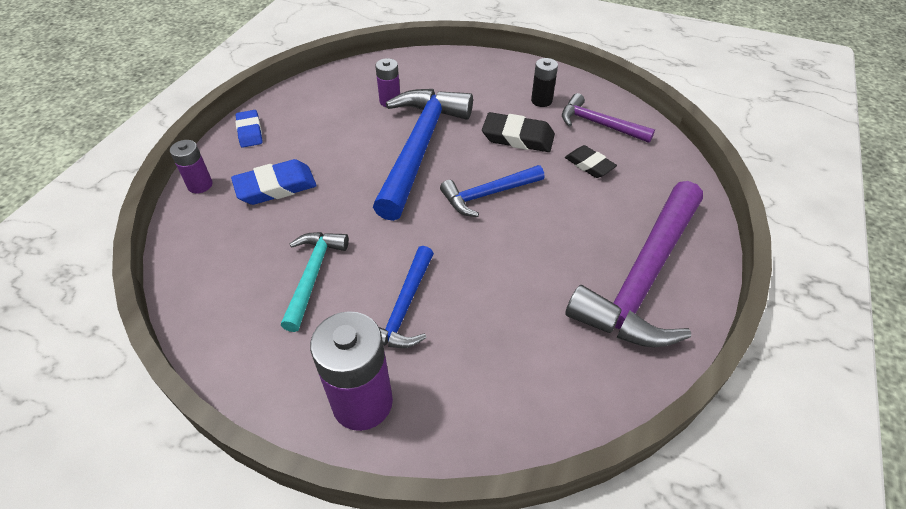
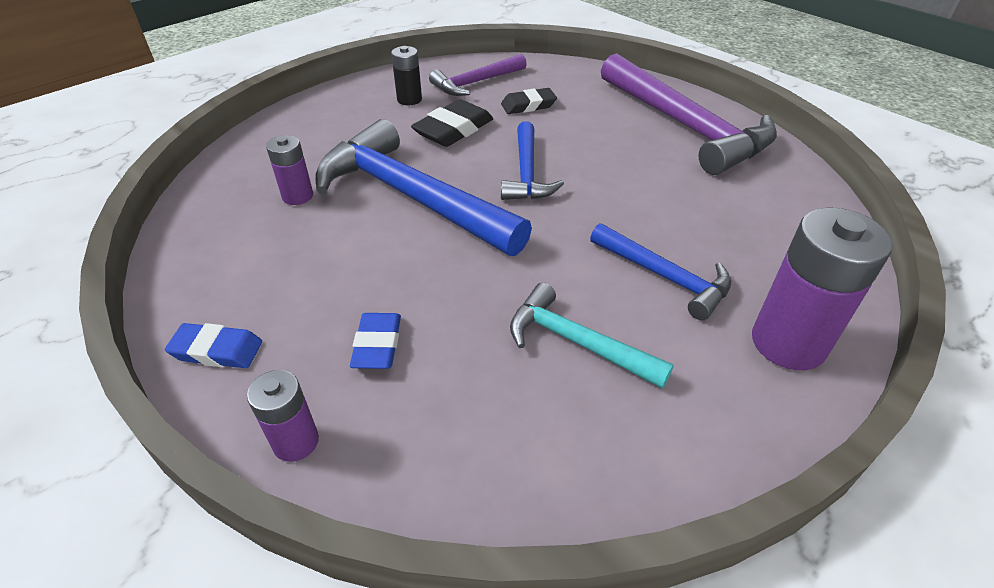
camera: 65 degrees left, 5 degrees down
blue eraser [231,159,317,205] -> blue eraser [350,313,401,369], size x0.67

